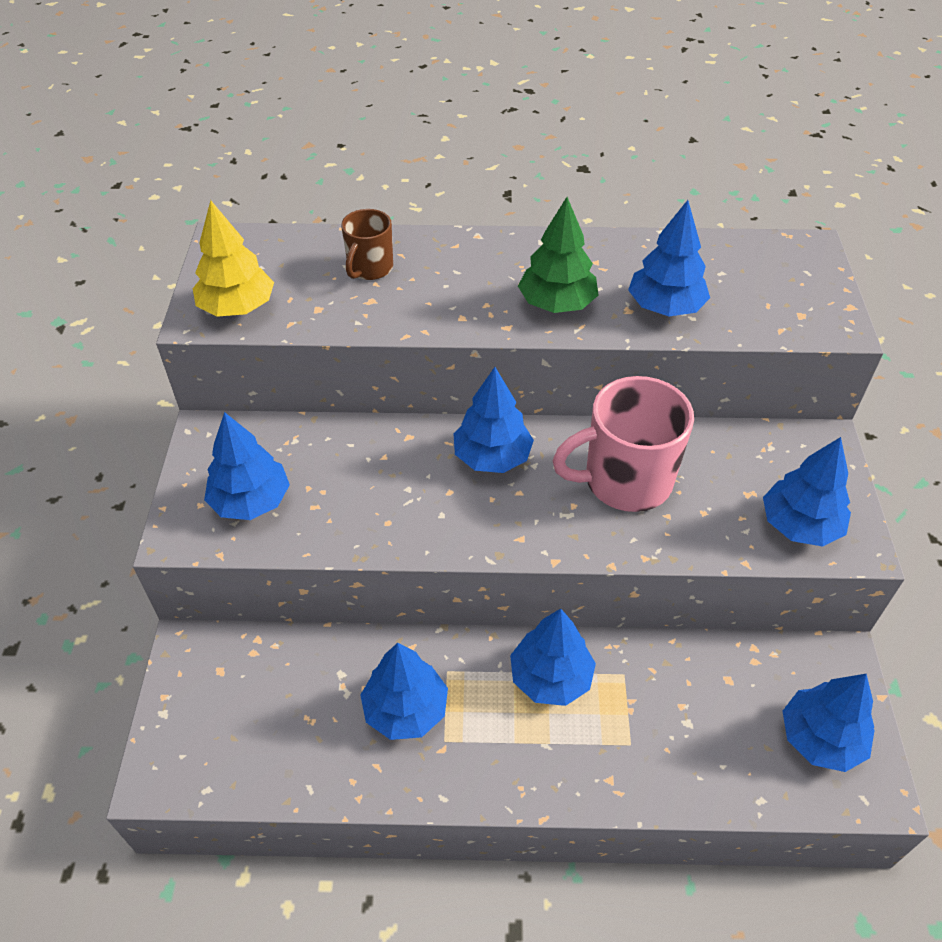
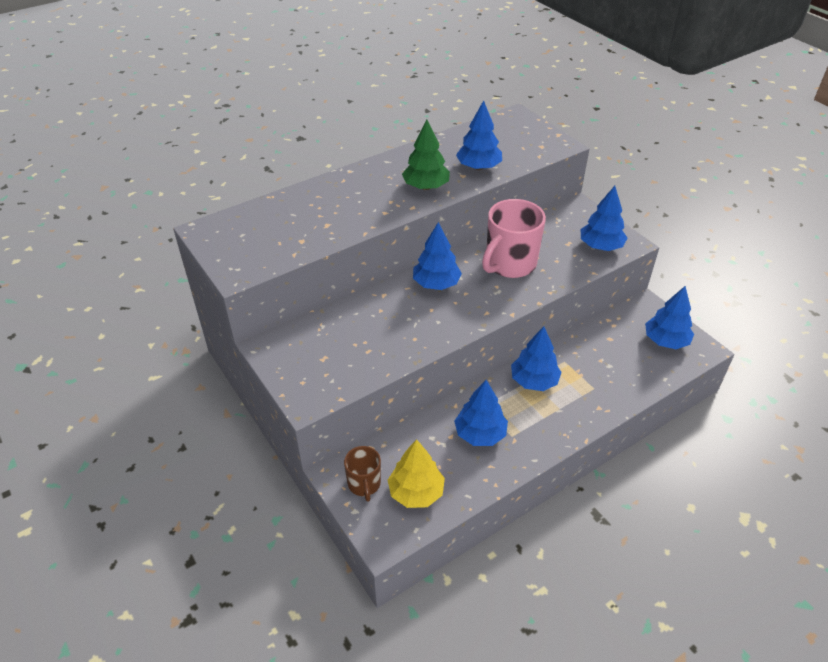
camera: 35 degrees left, 5 degrees down
yellow tree [193,200,274,317] -> yellow tree moved to [388,439,445,508]
blue tree [204,412,290,520] -> none
brown mug [341,209,393,280] -> brown mug moved to [344,446,381,502]

